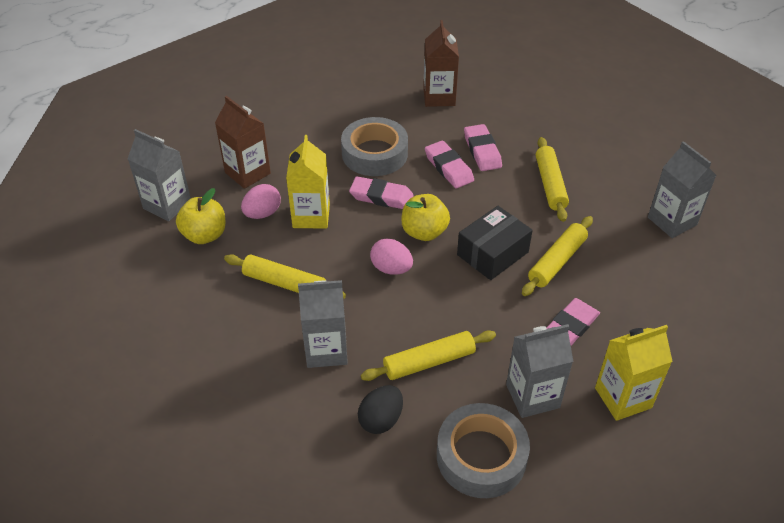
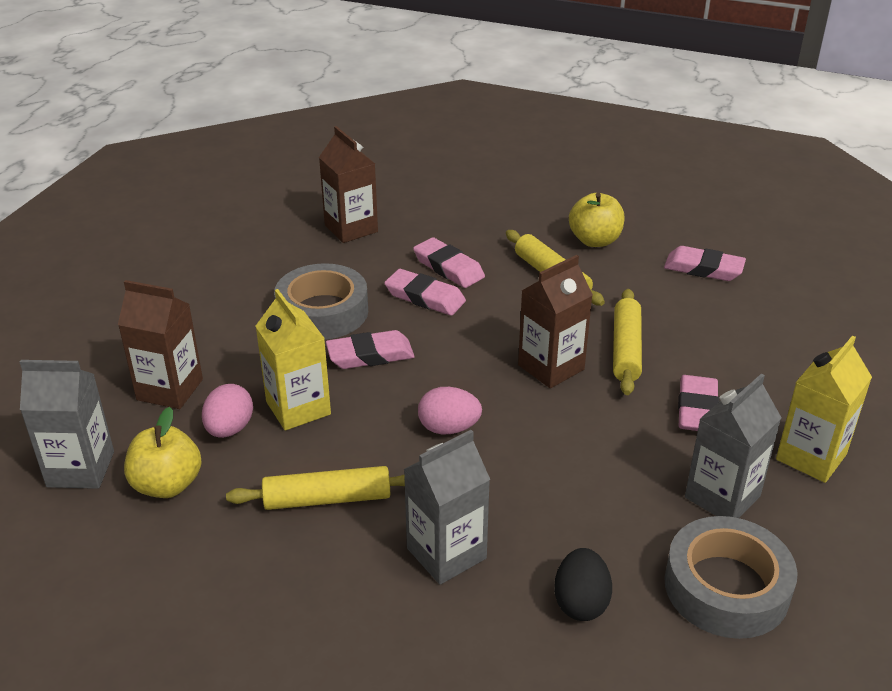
camera: 30 degrees left, 10 degrees down
yellow rolling pin [361,330,496,381] -> none
yellow apple [401,194,450,241] -> yellow apple moved to [569,193,625,247]
black box [457,206,533,280] -> brown carton [518,255,593,388]
grey carton [648,141,717,238] -> pink eraser [664,246,746,281]

